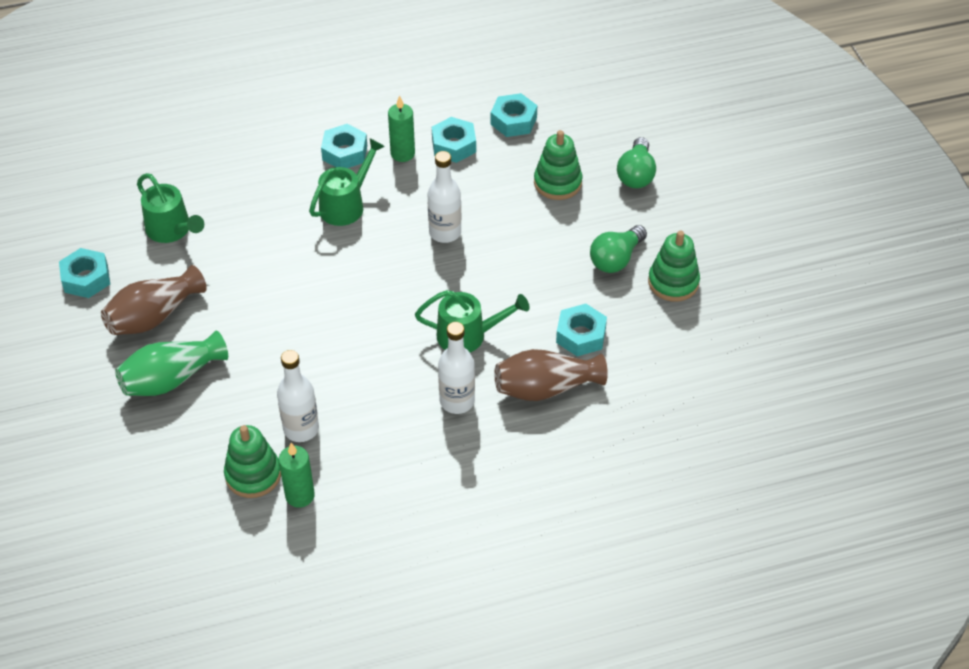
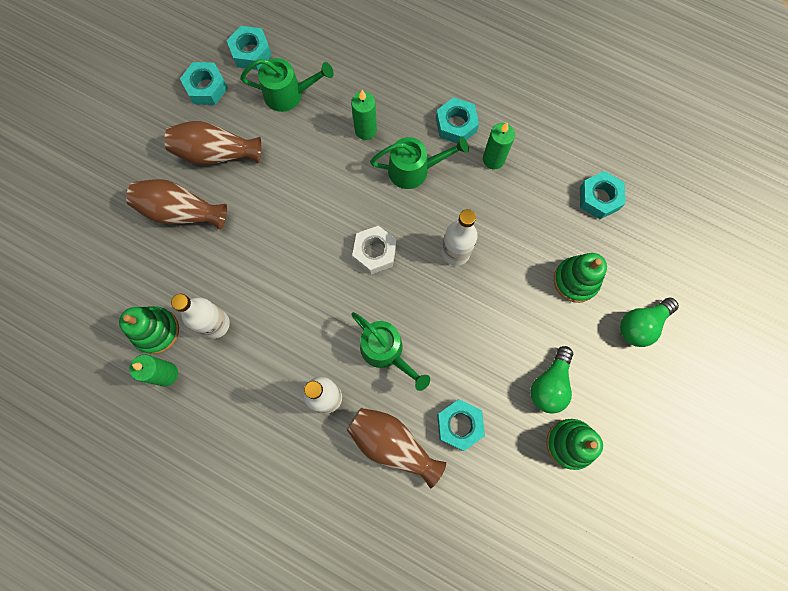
camera: 45 degrees right, 25 degrees up
green vase [115,330,228,396] -> brown vase [126,179,227,230]
green watering can [137,173,204,243] -> green watering can turned 90 degrees counterclockwise [240,58,334,112]
turquoise nut [432,117,476,163] -> turquoise nut moved to [226,26,272,70]
green light bulb [590,225,647,273] -> green light bulb turned 60 degrees counterclockwise [531,346,573,414]
none -> green candle [351,90,377,140]
none -> white nut [352,226,397,274]

